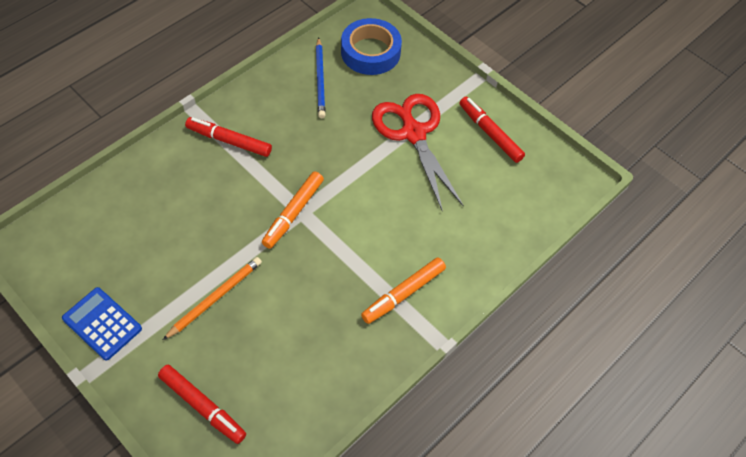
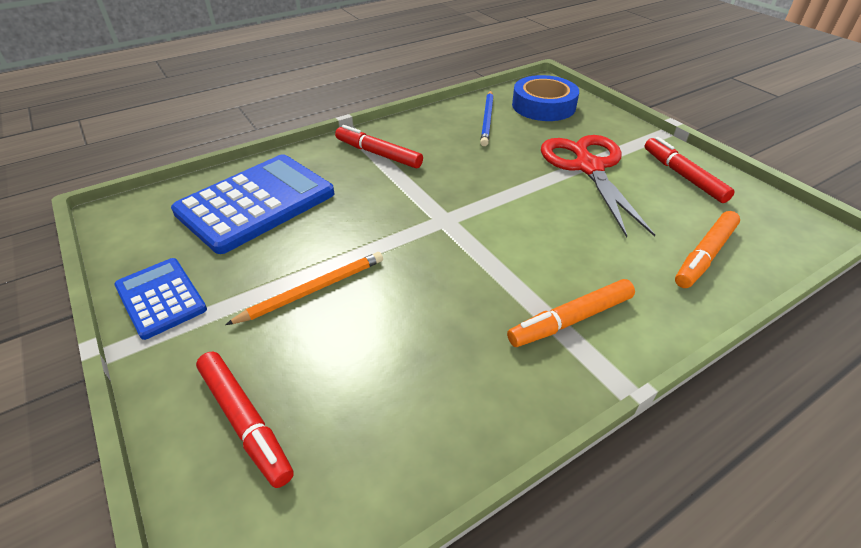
camera: 15 degrees right, 15 degrees down
orange marker [262,172,324,249] -> orange marker moved to [675,211,740,288]
none -> blue calculator [171,154,334,254]

